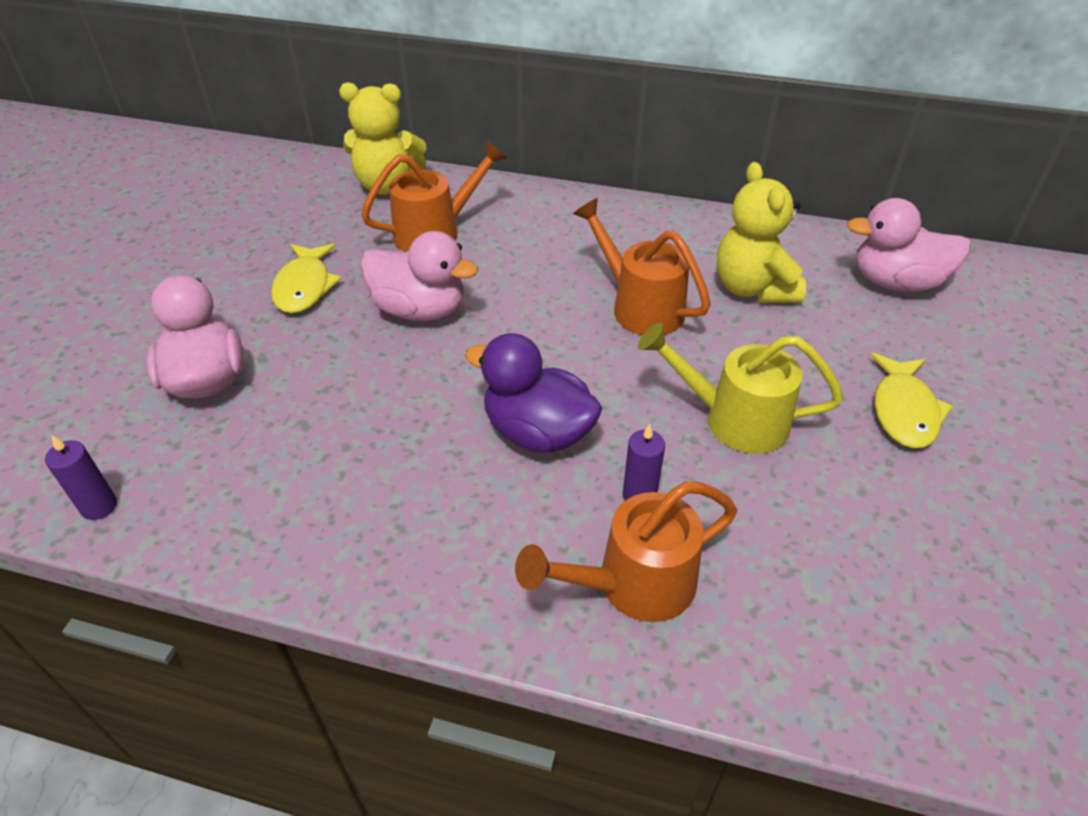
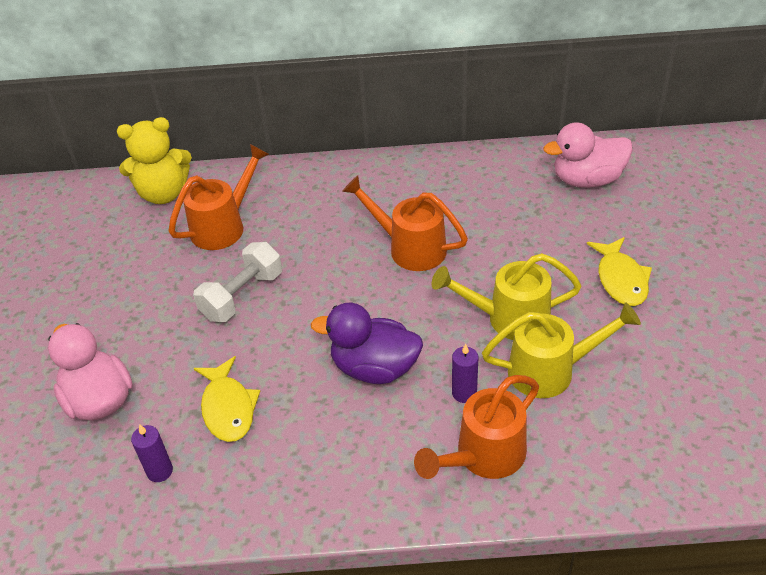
camera: 15 degrees left, 0 degrees up
purple candle [45,435,117,520] -> purple candle moved to [131,424,173,482]
yellow fish [271,244,342,313] -> yellow fish moved to [194,356,260,442]
pink duck [360,231,478,321] -> white dumbbell [193,242,282,322]
yellow teddy bear [717,162,806,303] -> none
none -> yellow watering can [482,302,641,398]

